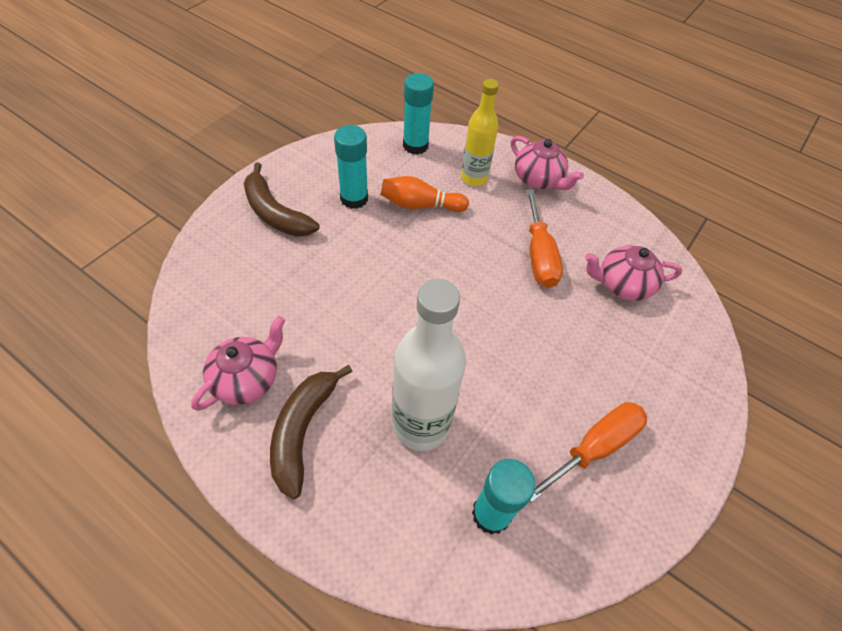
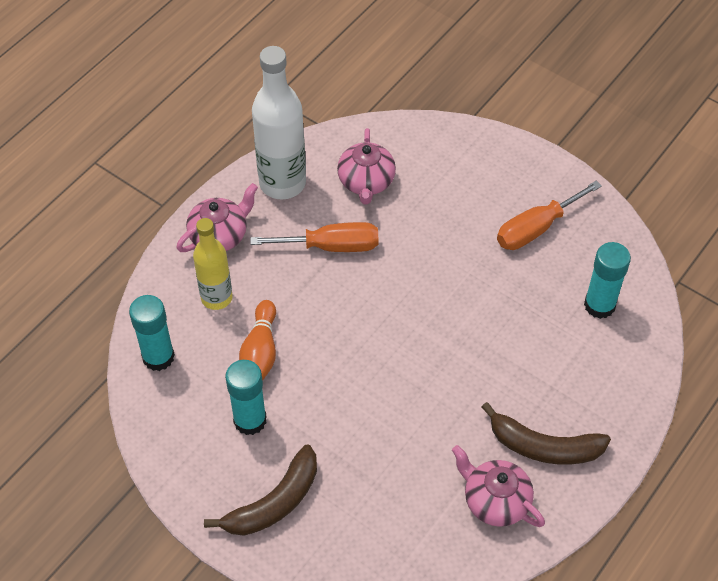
camera: 85 degrees left, 0 degrees up
white bottle [392,278,466,451] -> white bottle moved to [252,46,306,200]
orange screwdriver [530,402,647,503] -> orange screwdriver turned 90 degrees counterclockwise [497,181,602,250]

